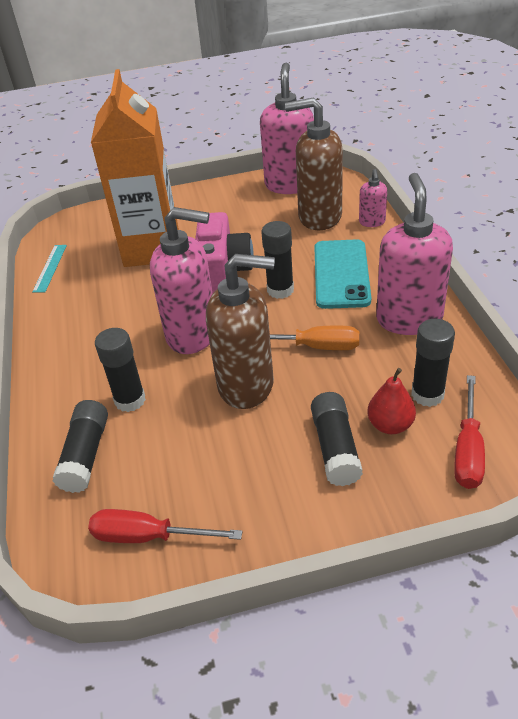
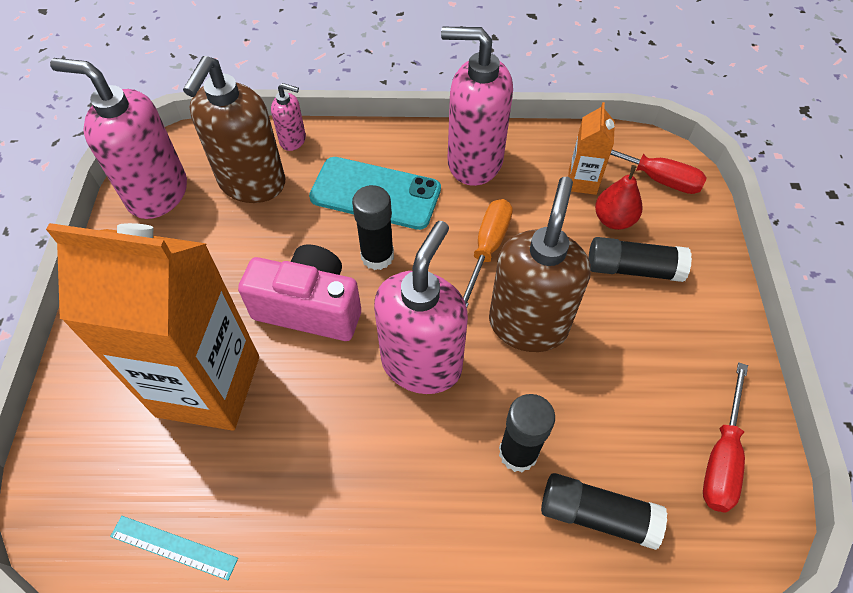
camera: 80 degrees left, 15 degrees up
black glue stick [411,319,455,407] -> orange carton [568,102,615,195]

